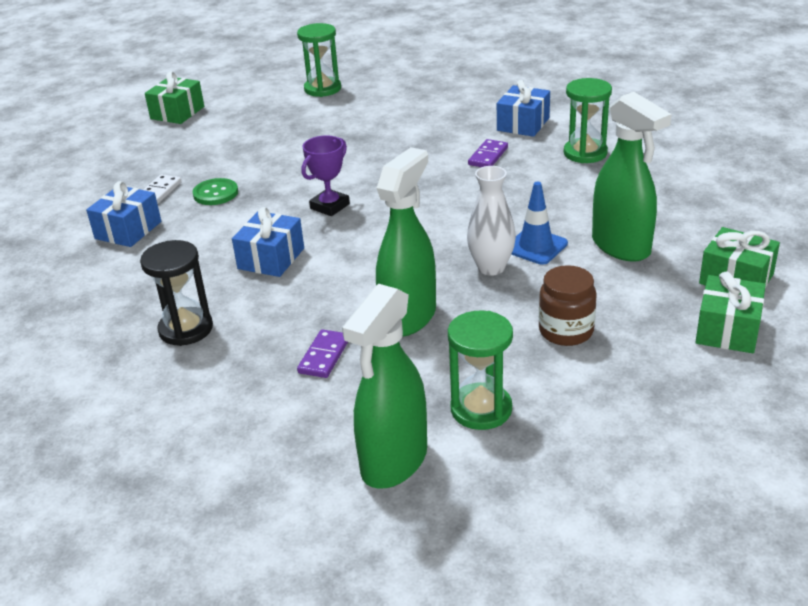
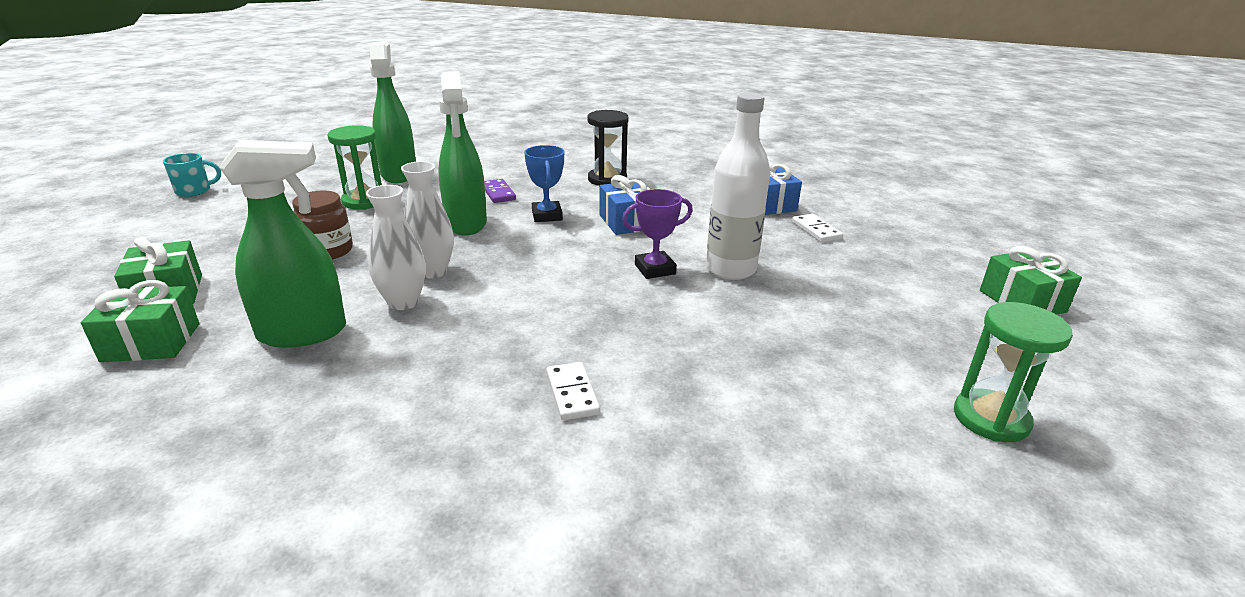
camera: 135 degrees right, 5 degrees down
green button [193,178,238,205] -> none
purple trophy [302,135,350,216] -> purple trophy turned 75 degrees clockwise [622,189,693,279]
purple domino [468,139,508,167] -> white domino [546,362,600,421]
blue gift [497,80,550,137] -> none
blue traffic cone [511,181,568,265] -> white vase [366,185,426,310]
green hourglass [564,78,612,163] -> none
green spray bottle [592,92,672,262] -> green spray bottle turned 150 degrees clockwise [219,140,346,348]
none -> turquoise mug [163,153,221,197]
none -> blue trophy [524,145,564,222]
none -> white bottle [706,92,770,280]

